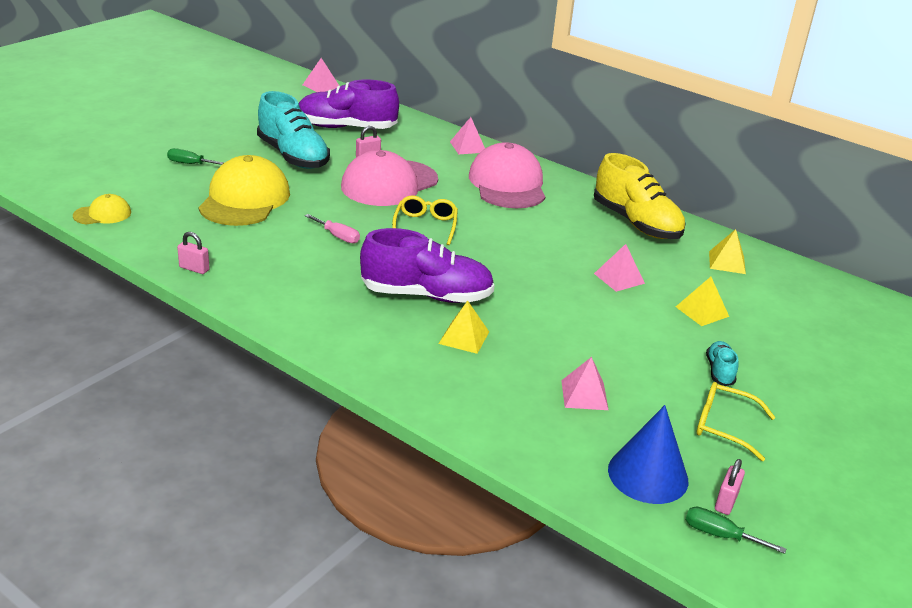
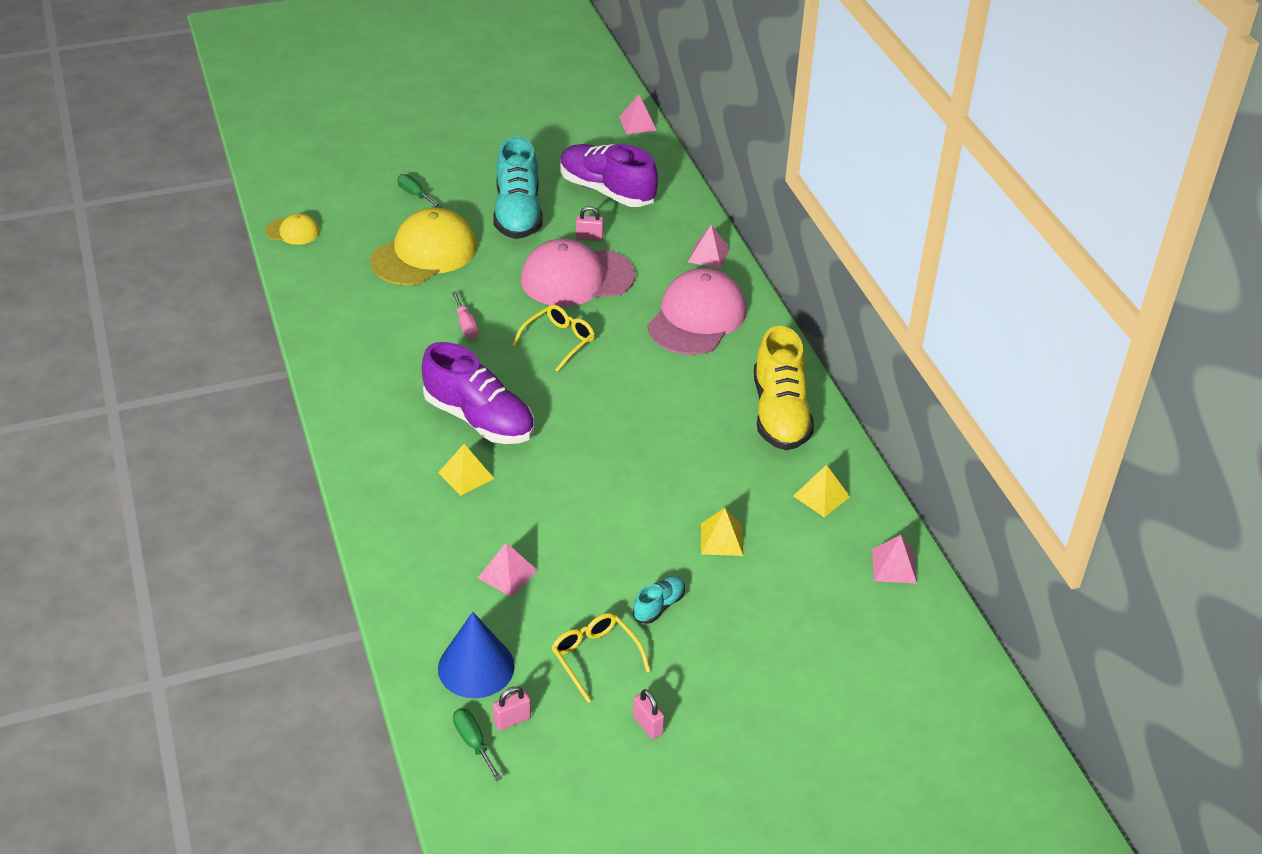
camera: 35 degrees right, 10 degrees up
pink padlock [177,232,210,274] -> pink padlock moved to [633,689,664,739]
pink pyramid [594,244,645,292] -> pink pyramid moved to [872,535,917,584]

